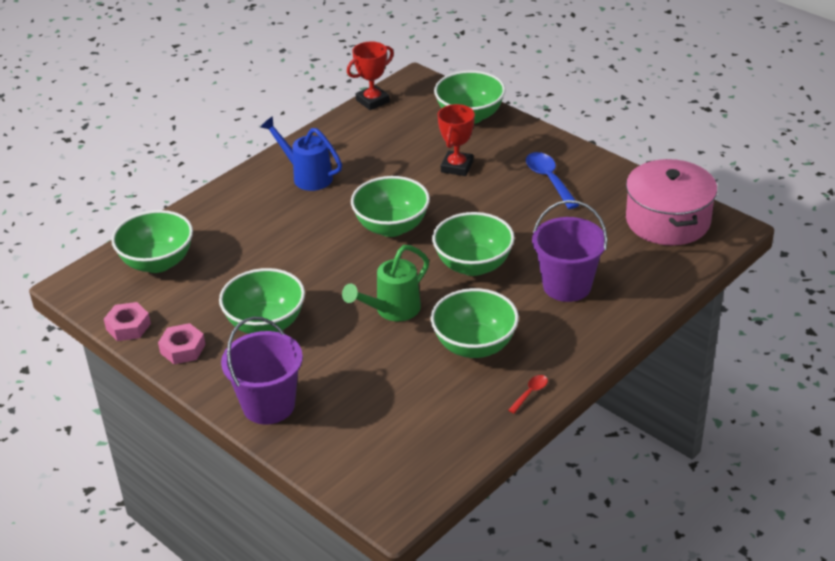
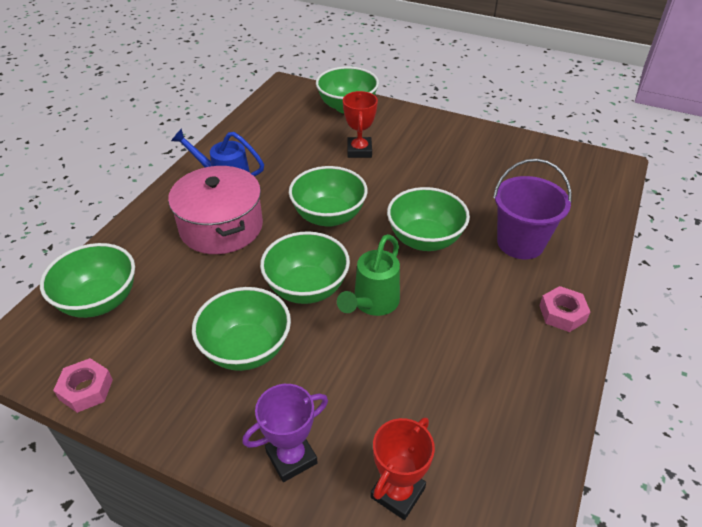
camera: 20 degrees left, 5 degrees up
pink nut [158,323,205,364] -> pink nut moved to [539,286,590,332]
purple bucket [221,317,303,424] -> purple trophy [242,384,328,482]
red trophy [347,41,394,110] -> red trophy moved to [370,418,435,520]
green bowl [430,288,519,358] -> green bowl moved to [260,231,350,304]
red spoon [508,375,548,413] -> none
blue spoon [526,152,579,209] -> none
pink pot [626,159,717,245] -> pink pot moved to [168,166,263,254]

